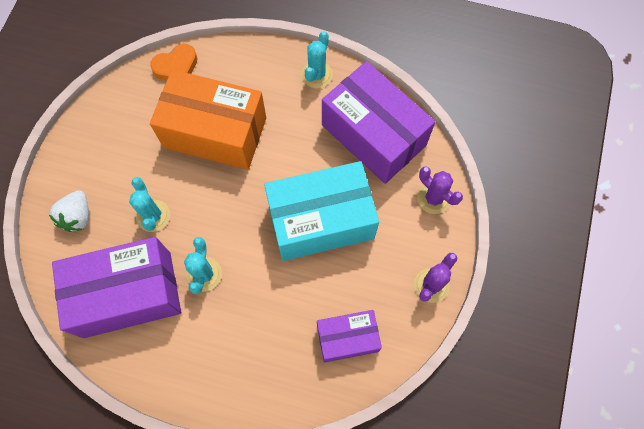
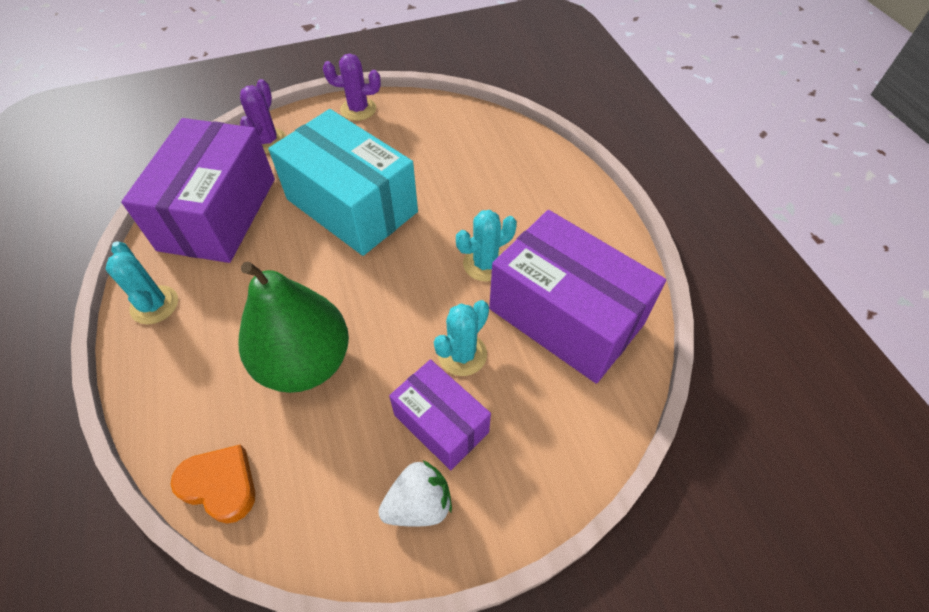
camera: 125 degrees left, 15 degrees down
white strawberry [49,191,89,232] -> white strawberry moved to [378,460,452,527]
orange box [150,69,266,170] -> green pear [239,261,349,393]
turquoise cactus [301,31,333,88] -> turquoise cactus turned 75 degrees clockwise [106,241,178,324]
purple box [317,310,382,363] -> purple box moved to [389,359,491,470]

